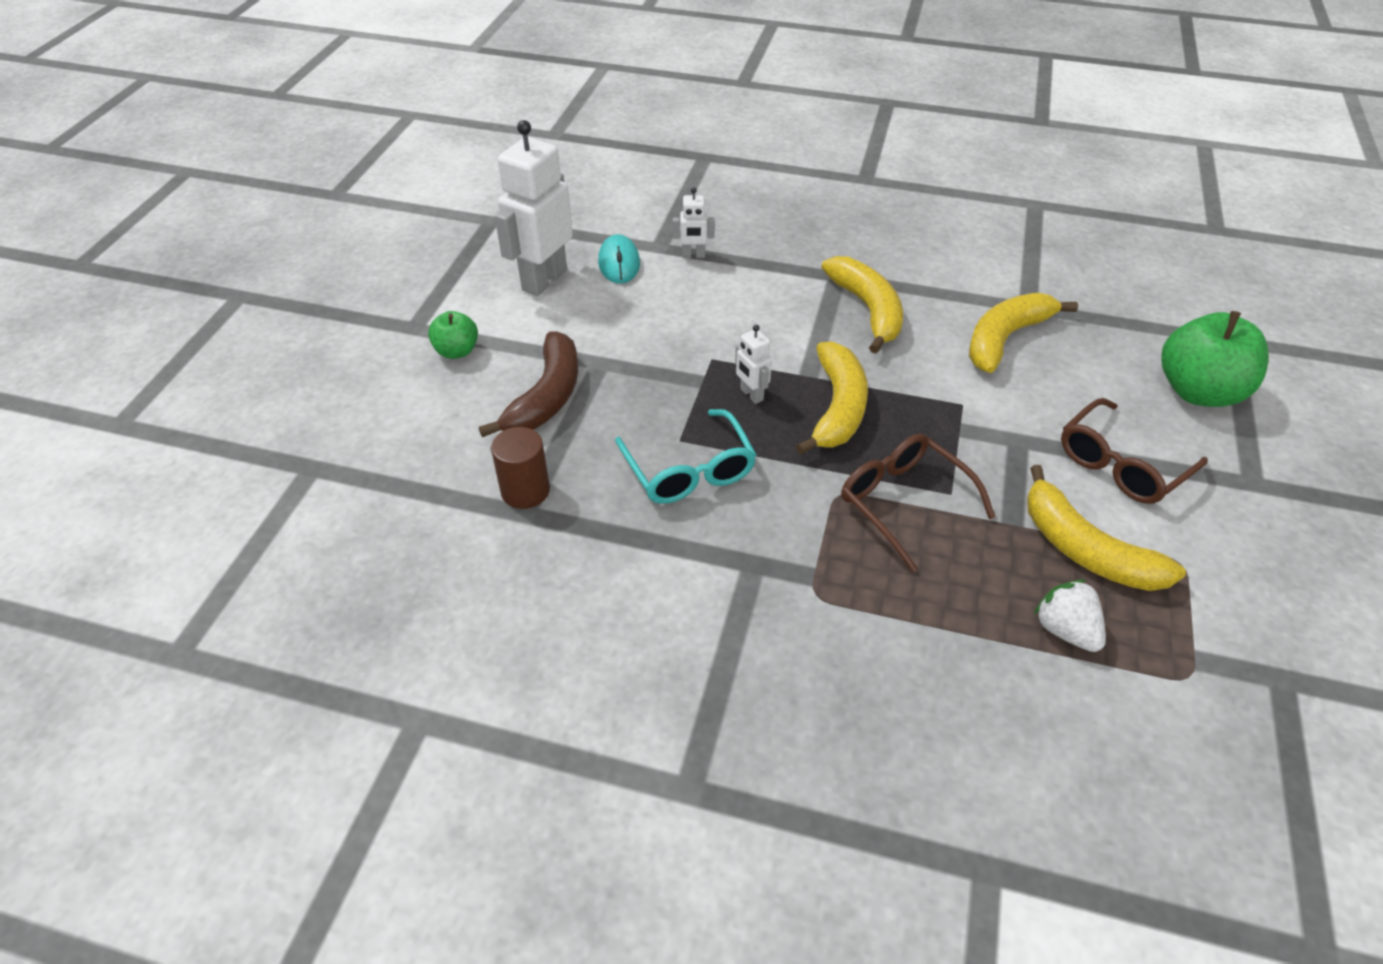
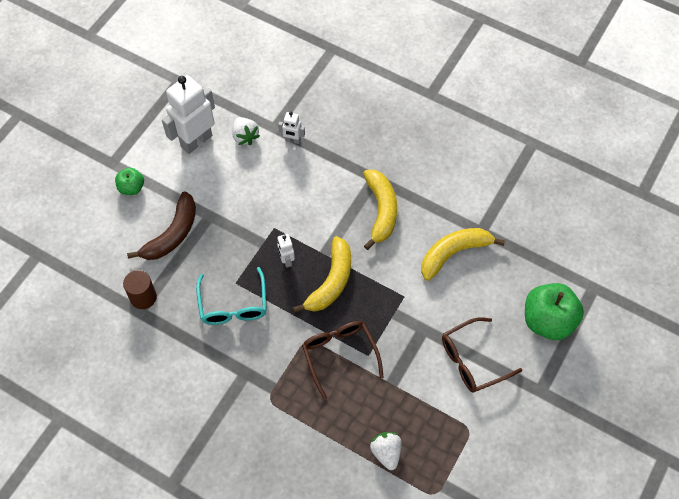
camera: 15 degrees right, 15 degrees up
turquoise mouse [598,234,640,284] -> white strawberry [232,117,260,145]
yellow banana [1027,465,1186,591] -> none

